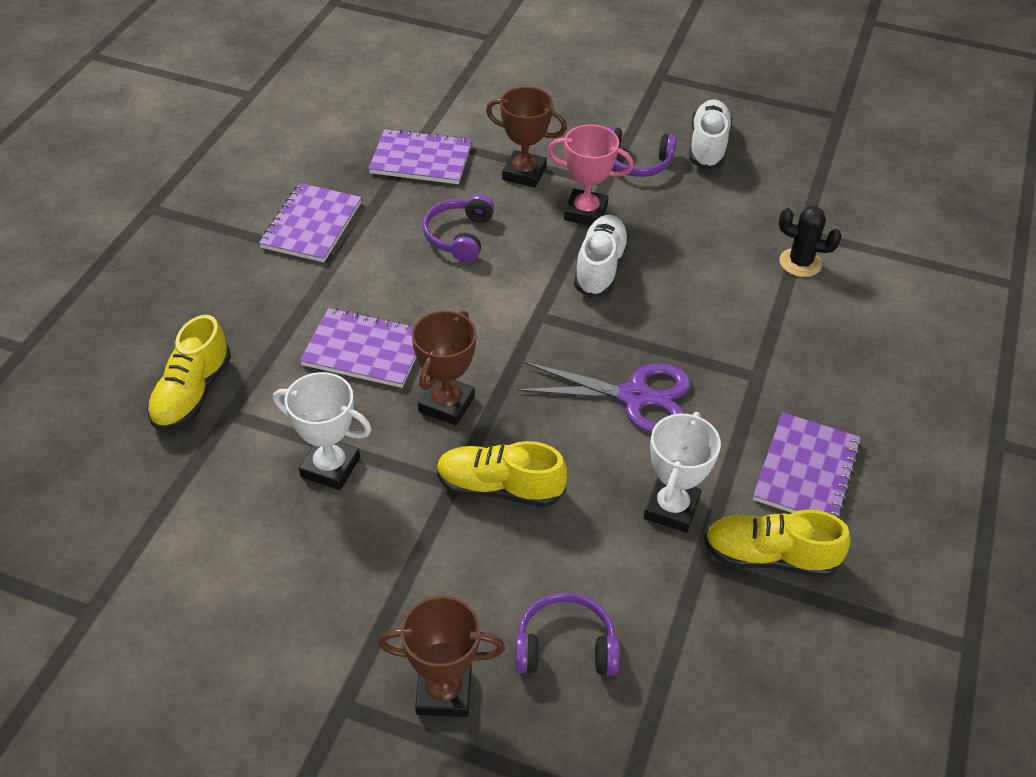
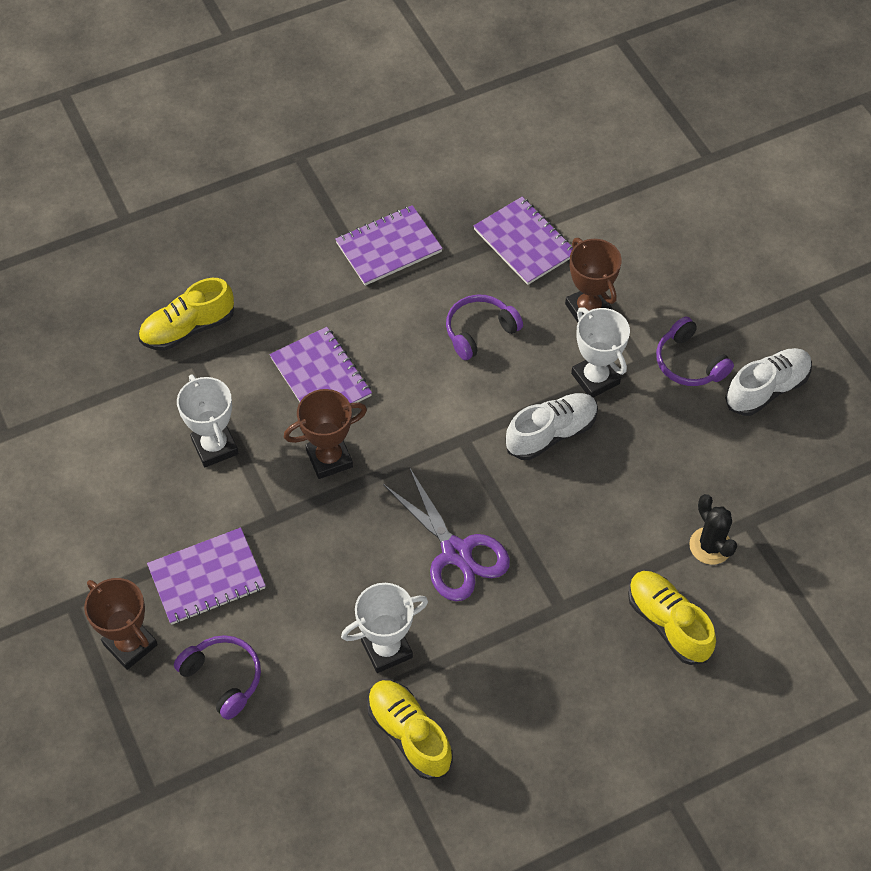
camera: 45 degrees right, 10 degrees up
yellow shoe [437,441,568,507] -> yellow shoe moved to [628,571,716,665]
pink trophy [548,125,634,226] -> white trophy [571,307,630,398]
purple notebook [753,412,861,519] -> purple notebook moved to [147,527,266,625]

